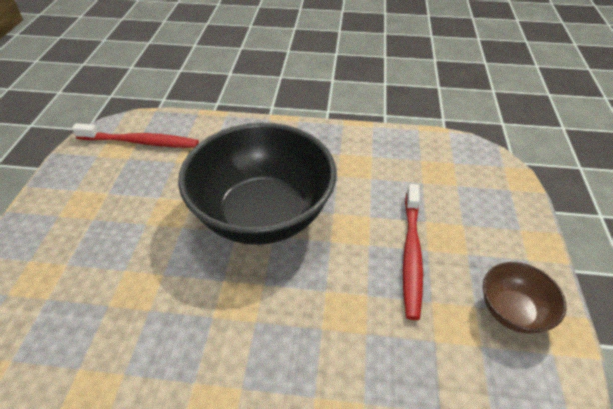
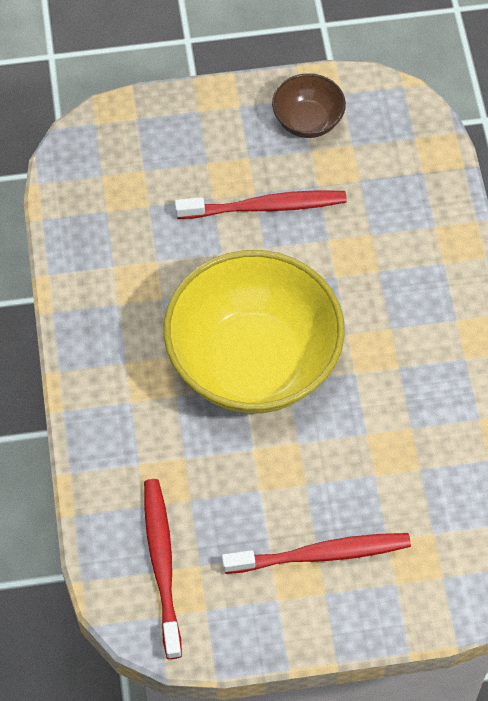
camera: 105 degrees left, 15 degrees up
black bowl [178,123,337,245] -> yellow bowl [163,250,345,414]
none -> red toothbrush [222,533,411,574]

